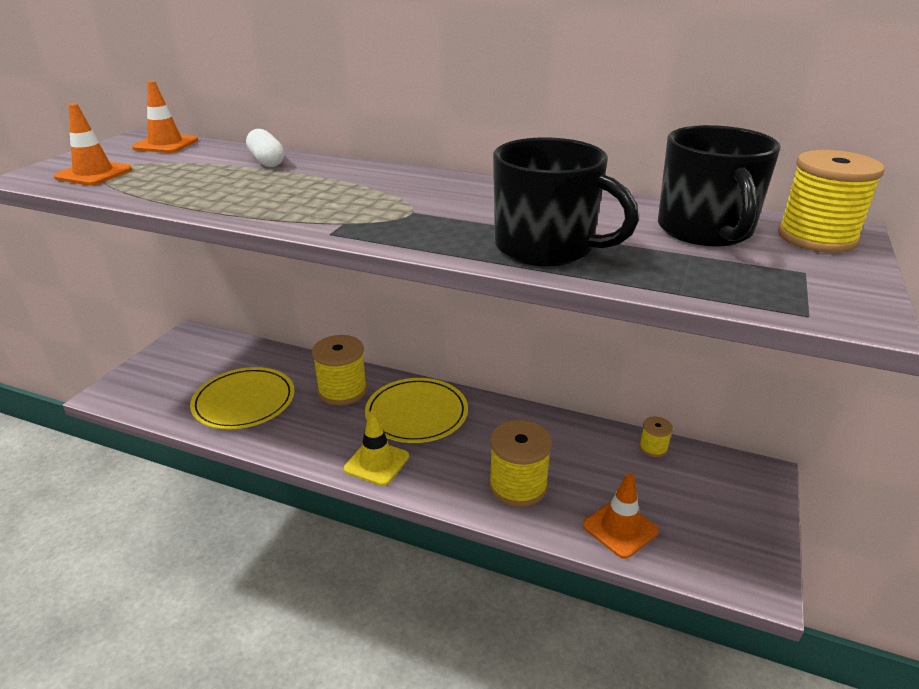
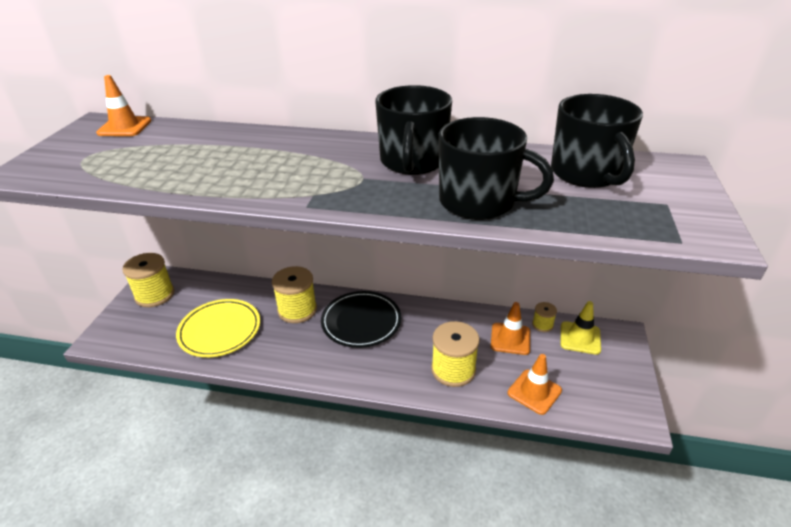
camera: 10 degrees left, 5 degrees up
orange traffic cone [54,103,132,185] -> orange traffic cone moved to [491,302,530,355]
white capsule [246,129,284,167] -> none
yellow traffic cone [344,411,409,486] -> yellow traffic cone moved to [560,301,601,355]
yellow plate [365,378,468,443] -> black plate [321,291,401,348]
yellow spool [778,150,885,253] -> yellow spool moved to [123,253,174,307]
none -> black mug [375,85,452,175]

